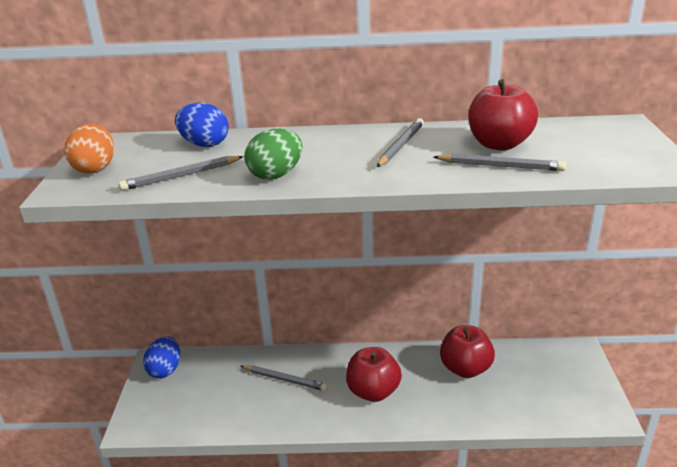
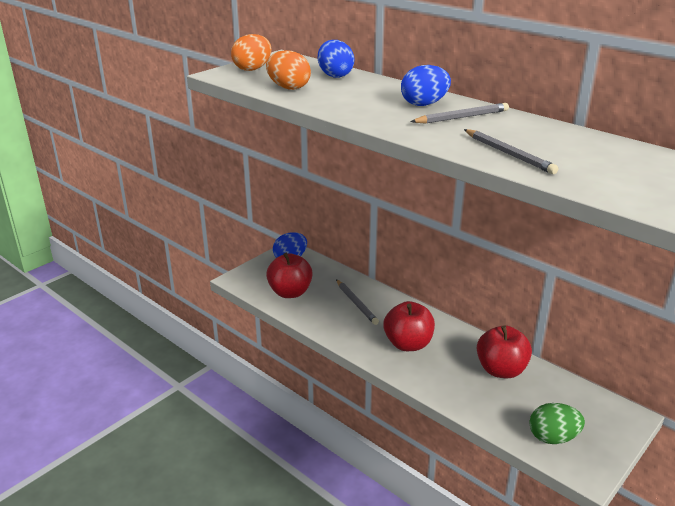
camera: 40 degrees right, 0 degrees up
grey pencil [119,156,244,191] -> orange egg [266,50,311,90]
green egg [245,129,302,180] -> green egg moved to [529,403,585,444]
red apple [469,79,538,150] -> red apple moved to [266,253,313,298]
none -> blue egg [401,65,451,106]

